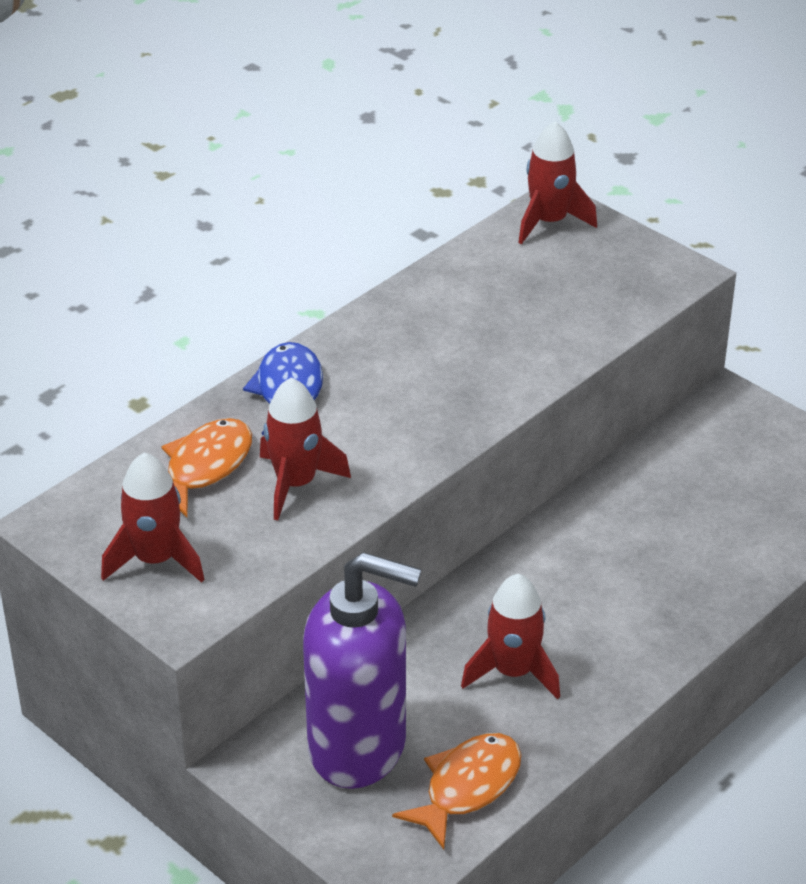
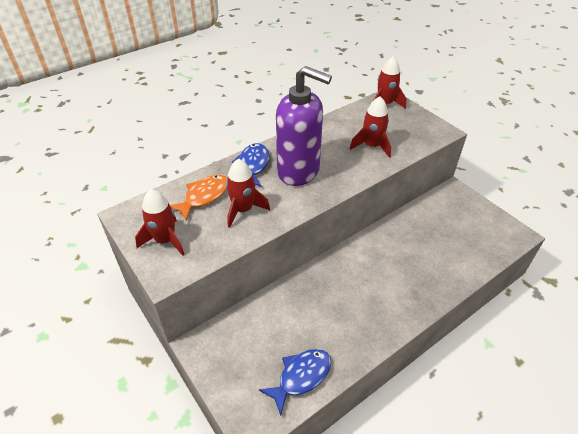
camera: 10 degrees right, 5 degrees up
purple soap dispenser [303,552,422,789] -> purple soap dispenser moved to [276,66,332,186]
orange fish [392,733,522,849] -> blue fish [259,349,331,416]
red rocket [461,574,560,699] -> red rocket moved to [350,96,391,158]

